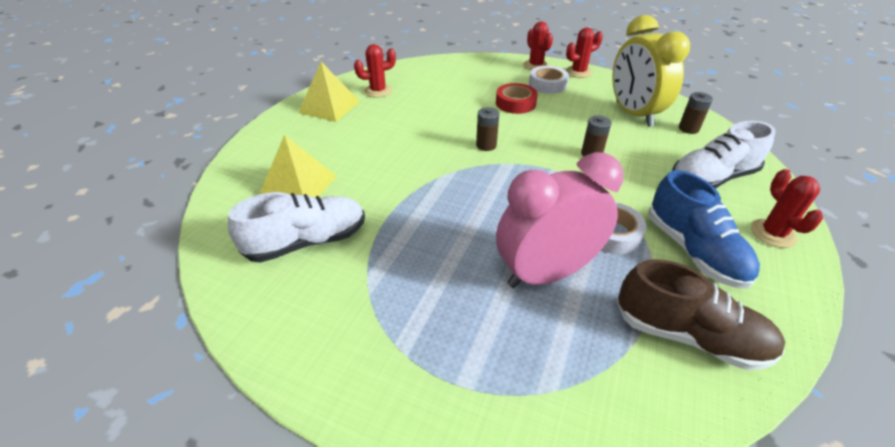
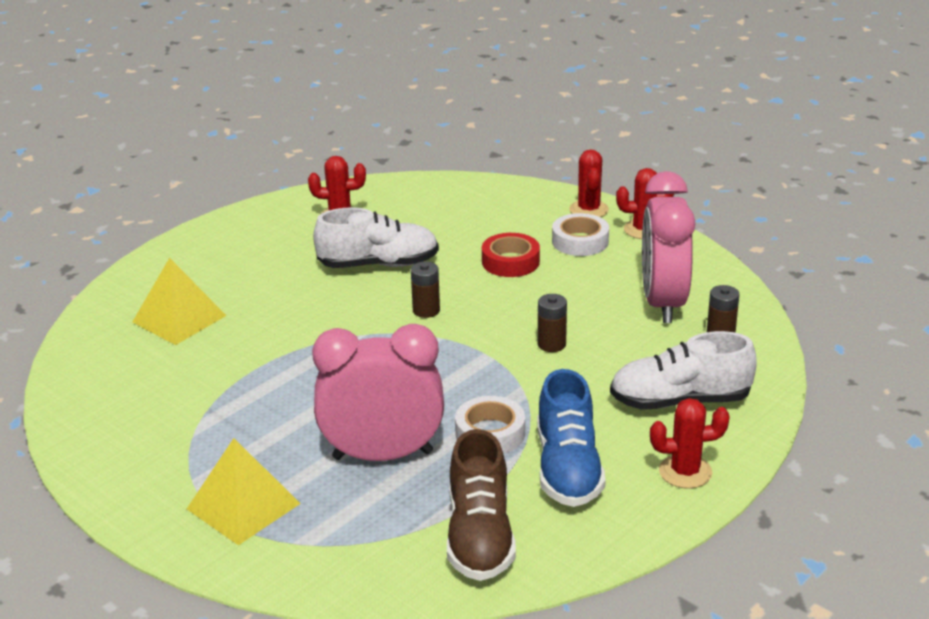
camera: 20 degrees right, 10 degrees down
white shoe [228,192,365,263] -> white shoe moved to [313,207,439,268]
yellow pyramid [298,62,360,122] -> yellow pyramid moved to [187,438,301,545]
yellow clock [612,15,690,127] -> pink clock [642,171,695,323]
brown shoe [617,259,785,370] -> brown shoe turned 45 degrees clockwise [447,429,516,581]
red cactus [751,169,823,248] -> red cactus turned 75 degrees clockwise [650,398,730,489]

